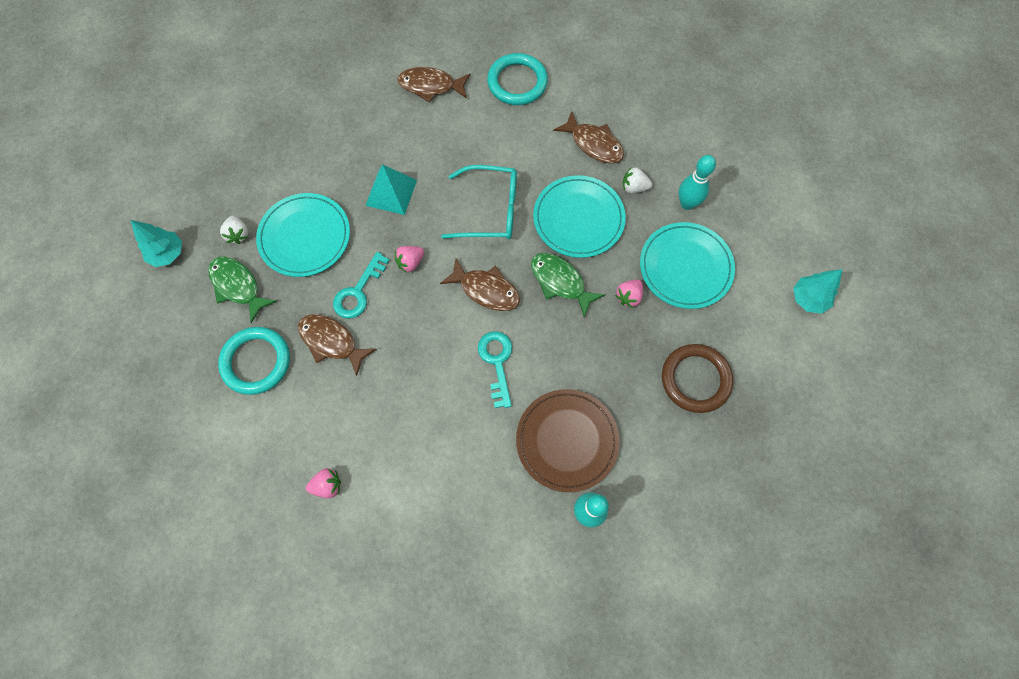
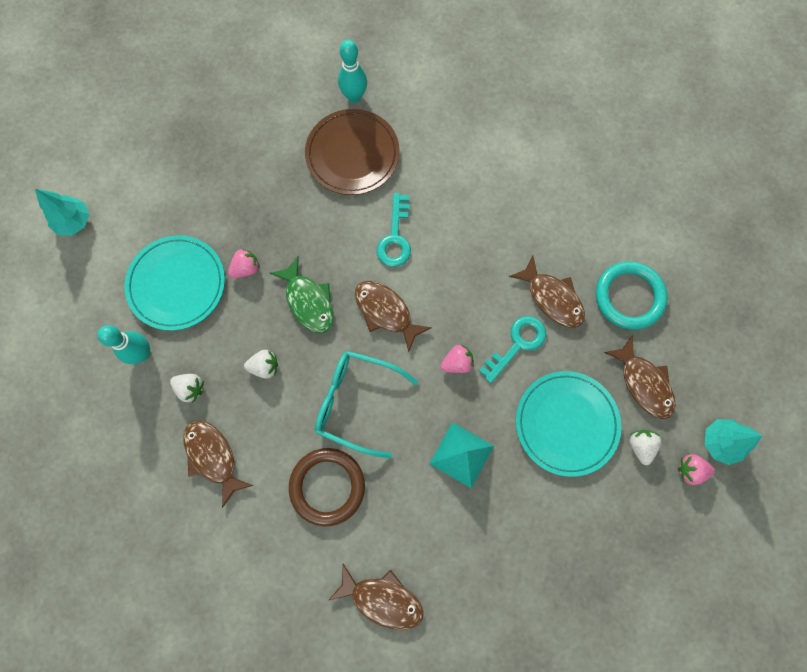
camera: 165 degrees left, 5 degrees up
green fish [208,256,277,323] -> brown fish [604,335,676,419]
pink strawberry [306,468,341,498] -> pink strawberry moved to [678,454,715,485]
turquoise ring [487,53,548,105] -> none
turquoise plate [533,175,626,258] -> white strawberry [244,350,278,378]
brown ring [662,344,733,413] -> brown ring moved to [289,448,365,526]

